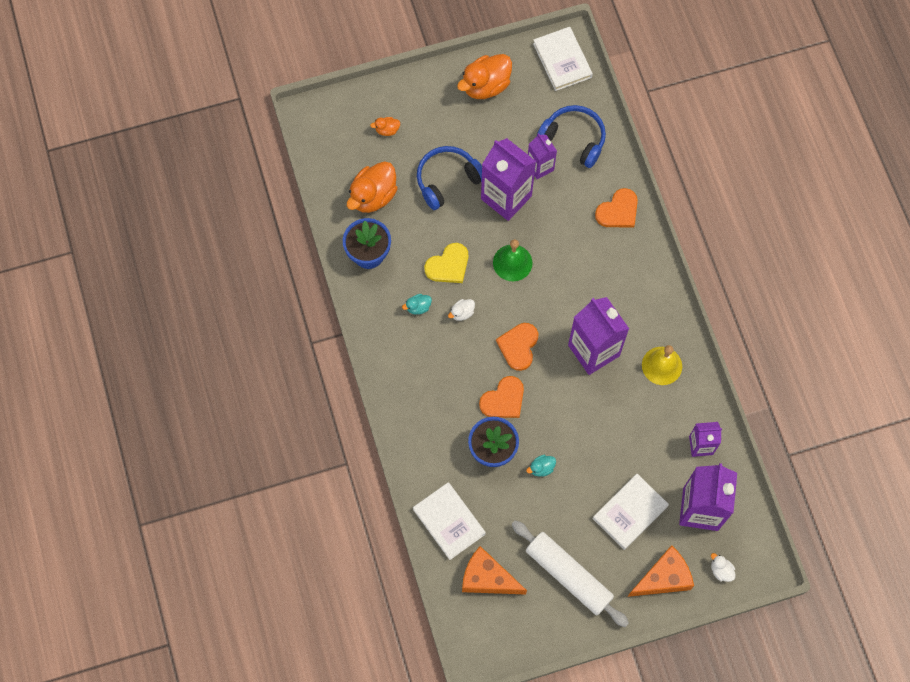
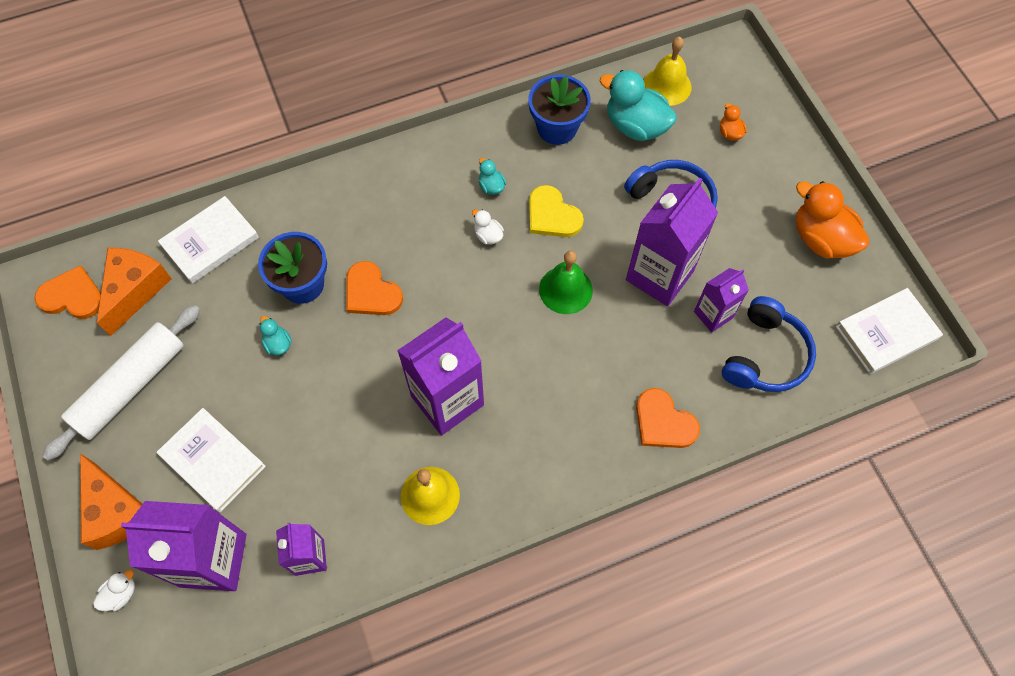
camera: 85 degrees right, 5 degrees down
orange duck [347,161,398,213] -> turquoise duck [600,70,677,141]
orange heart [496,323,538,371] -> orange heart moved to [34,265,101,319]
none -> yellow bell [644,37,691,106]

